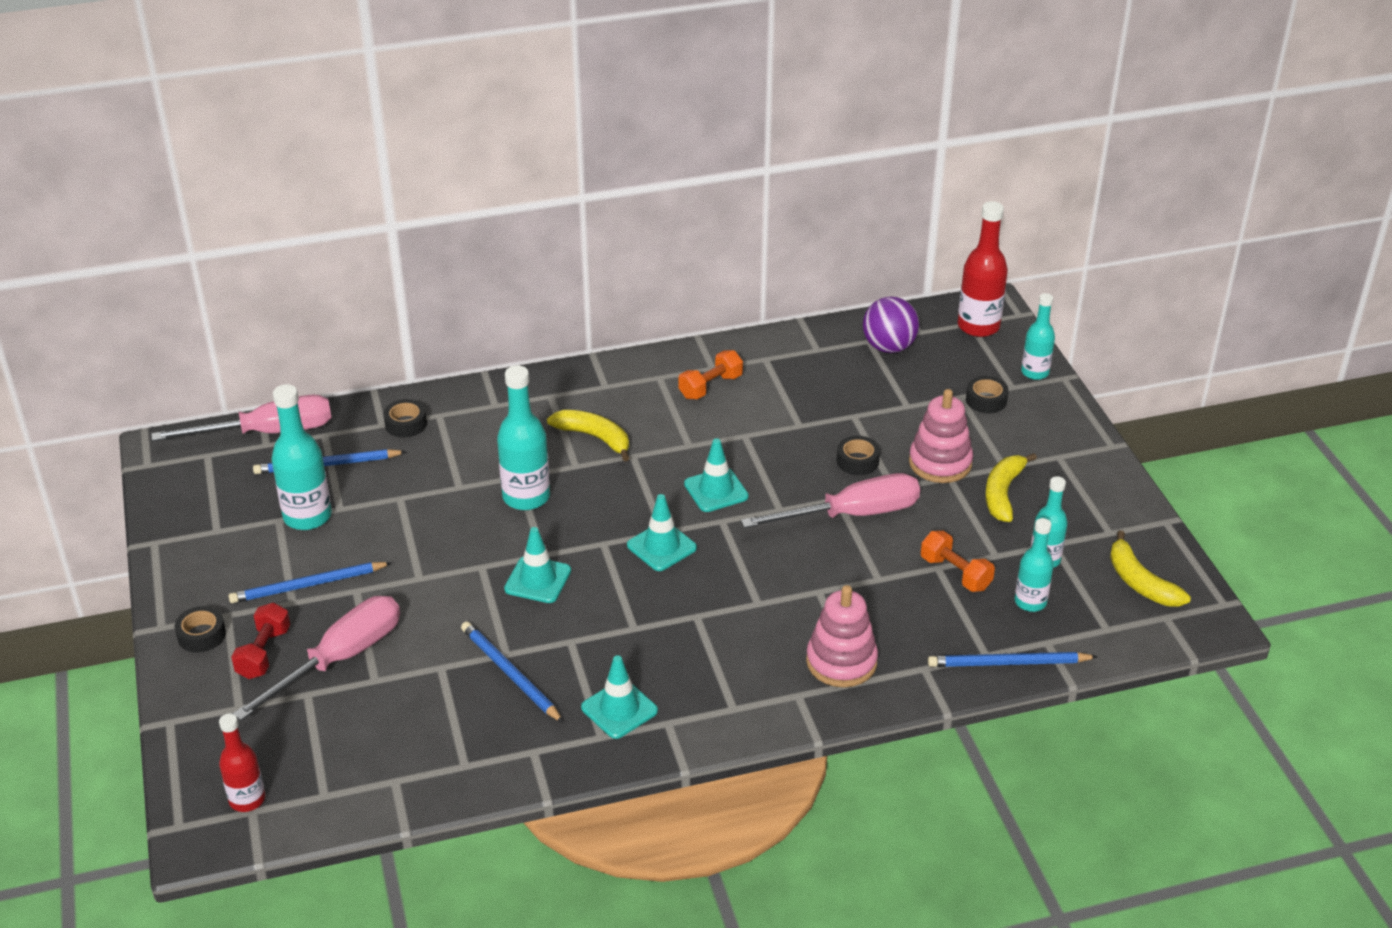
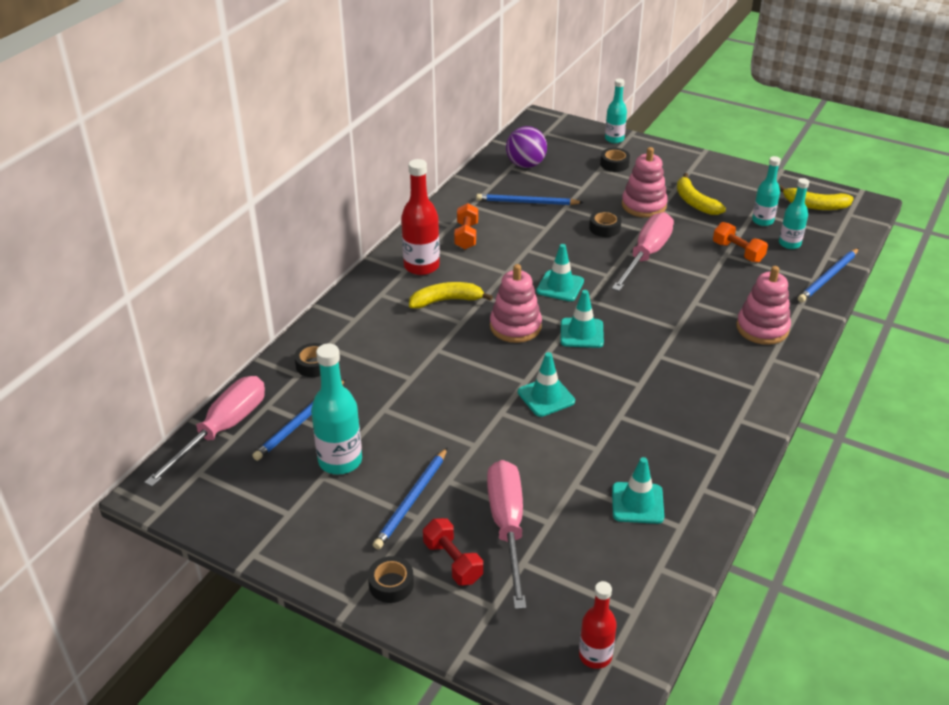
camera: 45 degrees left, 0 degrees up
blue pencil [461,621,564,723] -> blue pencil moved to [476,194,584,205]
turquoise bottle [497,365,550,510] -> none
turquoise traffic cone [581,655,658,739] -> turquoise traffic cone moved to [612,457,664,524]
orange dumbbell [921,531,995,592] -> orange dumbbell turned 45 degrees clockwise [713,222,768,263]
red bottle [957,201,1008,337] -> red bottle moved to [401,159,440,275]
none -> pink stacking toy [490,264,542,343]

